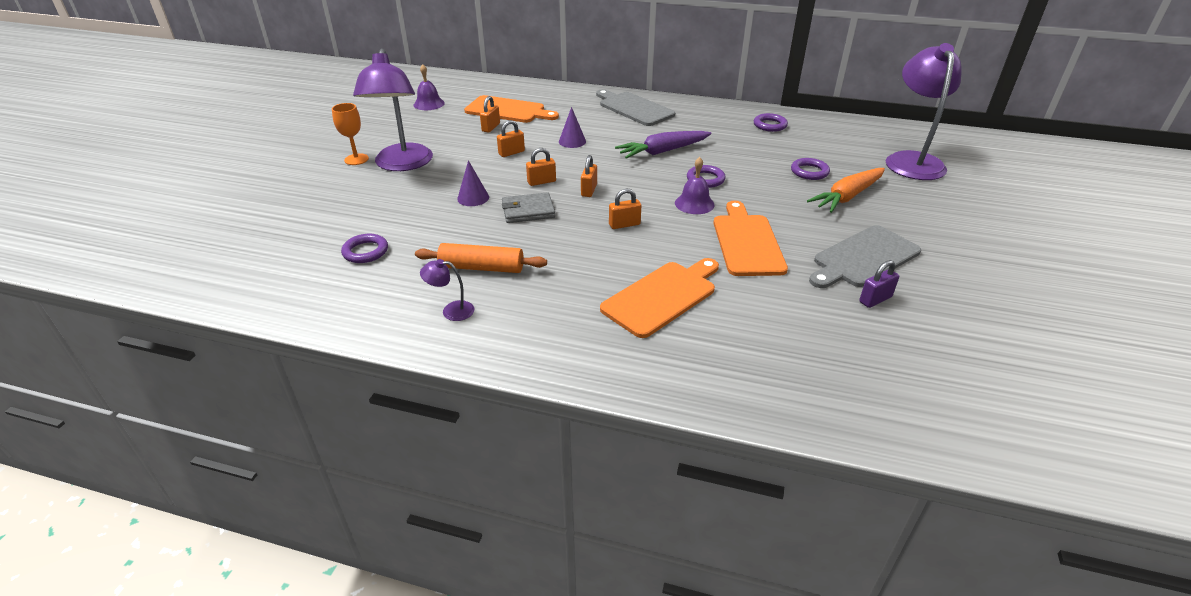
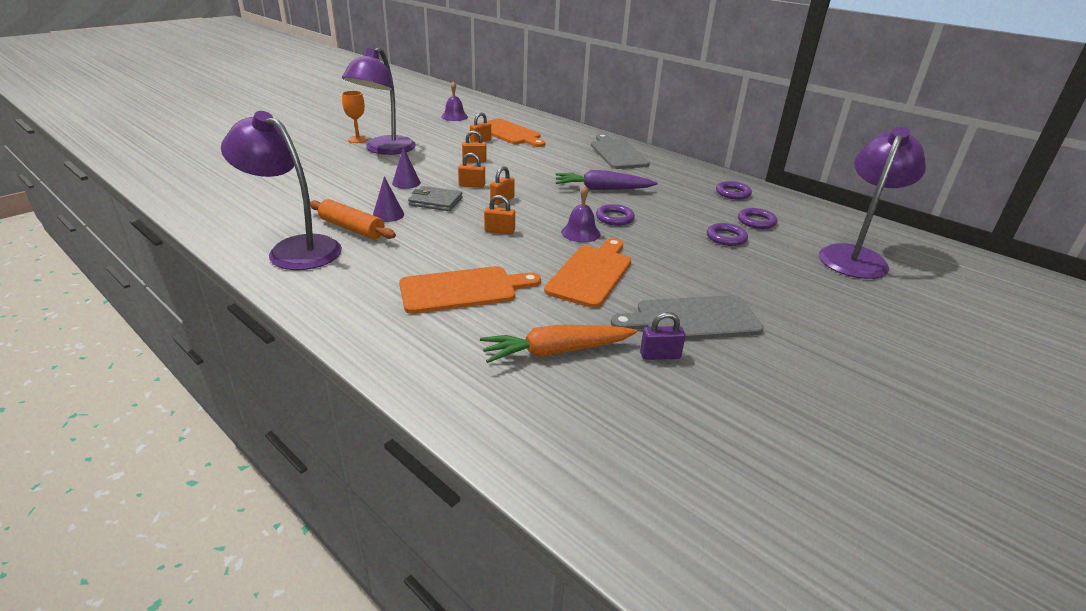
camera: 25 degrees right, 5 degrees down
purple ring [341,234,388,263] -> purple ring moved to [738,208,777,229]
purple lamp [420,259,475,321] -> purple lamp [221,111,342,270], size x2.49
purple cone [559,107,586,148] -> purple cone moved to [373,176,404,222]
orange carrot [807,168,885,213] -> orange carrot moved to [480,325,637,363]

